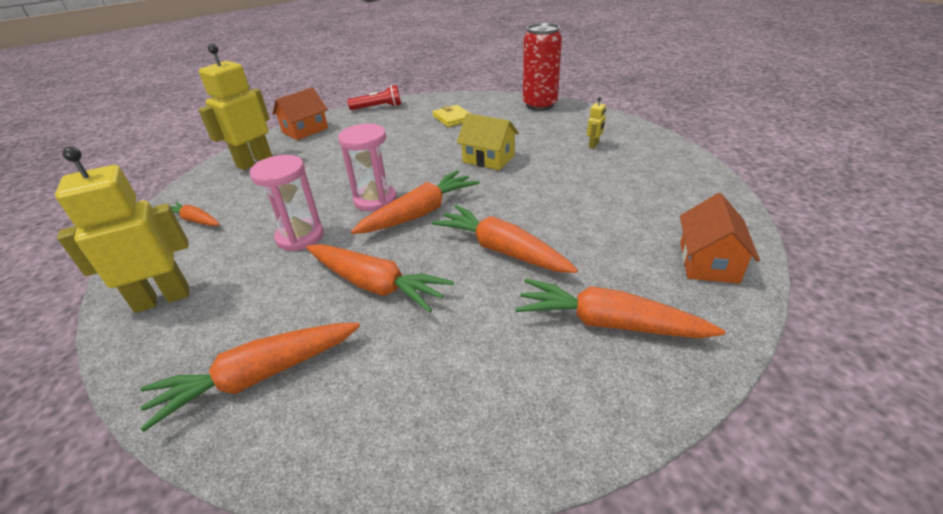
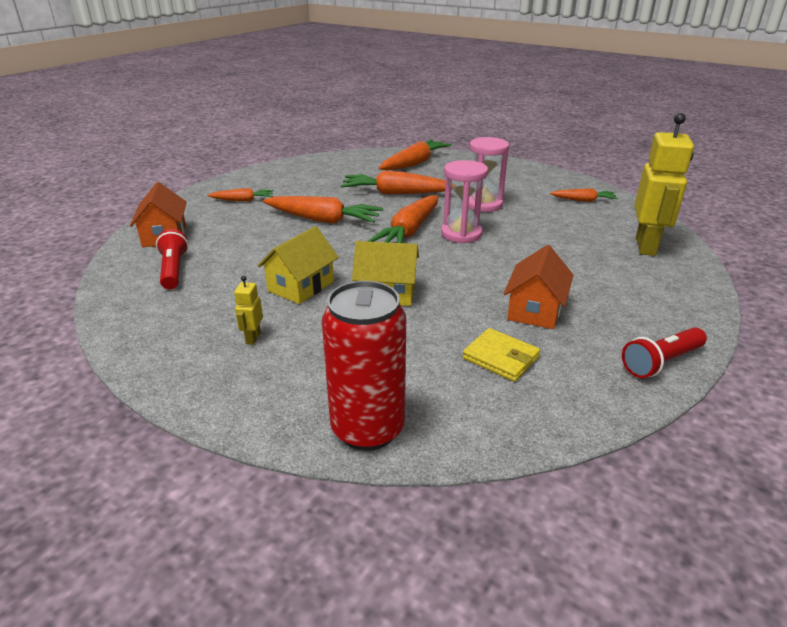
camera: 155 degrees right, 5 degrees down
yellow robot [55,146,189,313] -> none
orange house [272,87,328,140] -> orange house moved to [503,245,573,329]
orange carrot [515,279,725,338] -> orange carrot [208,188,274,202], size x0.56
none -> red flashlight [156,229,189,290]
none -> yellow house [257,226,339,304]

